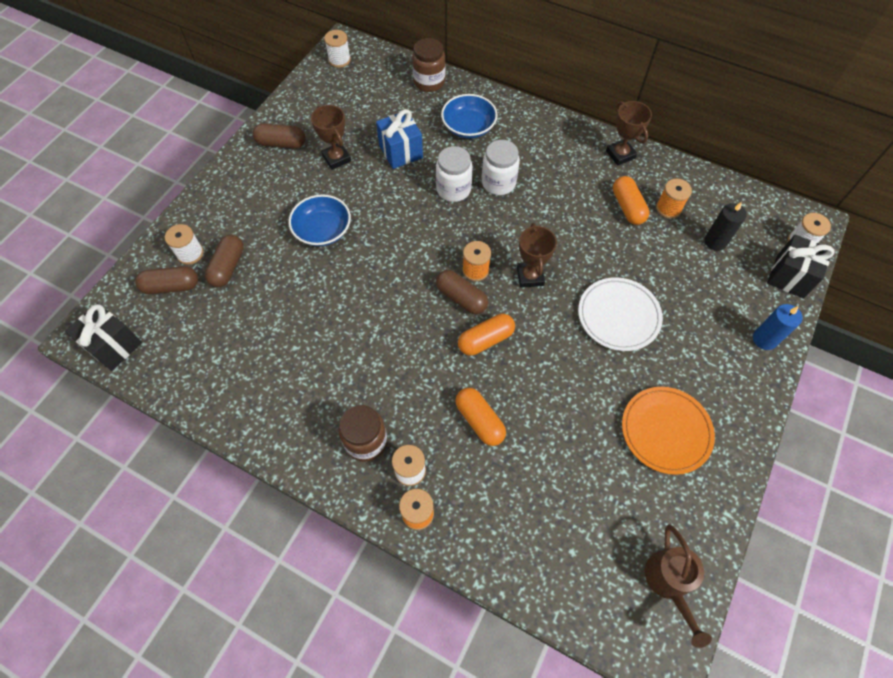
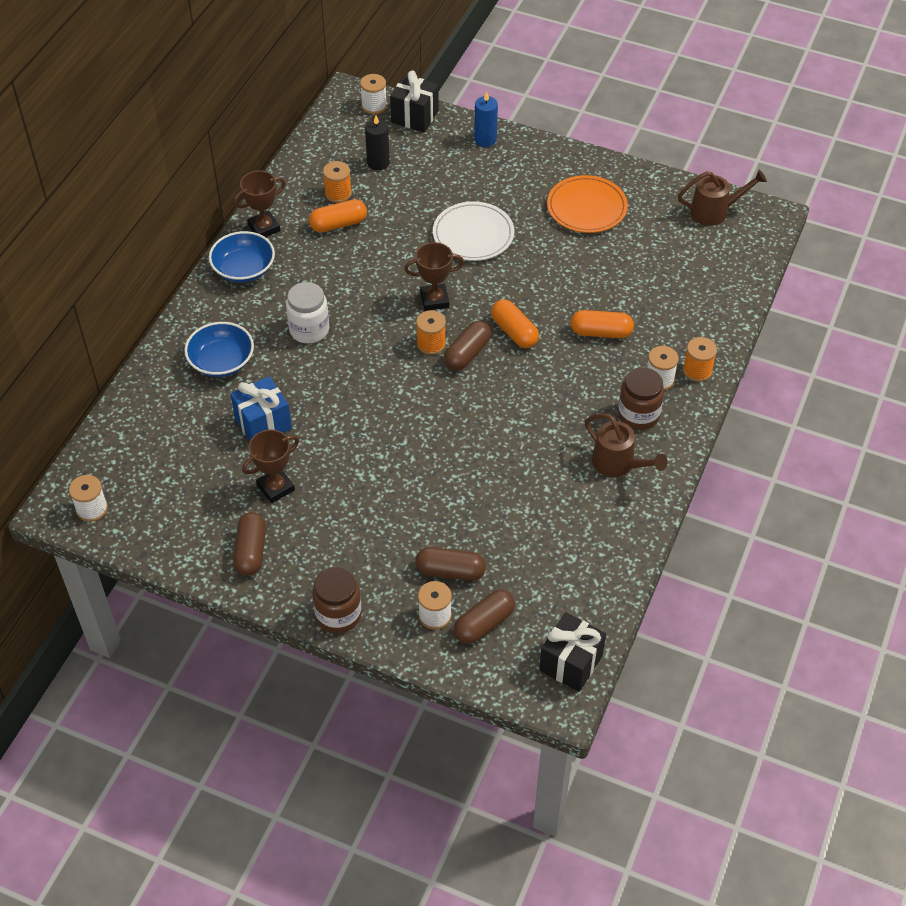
camera: 95 degrees left, 10 degrees down
brown capsule [135,266,198,294] -> brown capsule turned 60 degrees clockwise [454,589,515,644]
blue bowl [289,194,351,247] -> blue bowl moved to [209,231,275,282]
brown jar [412,38,445,92] -> brown jar moved to [312,567,362,633]
white jar [436,146,473,202] -> none
orange capsule [455,388,506,446] -> orange capsule turned 45 degrees clockwise [571,310,634,338]
none -> brown watering can [585,413,668,477]

